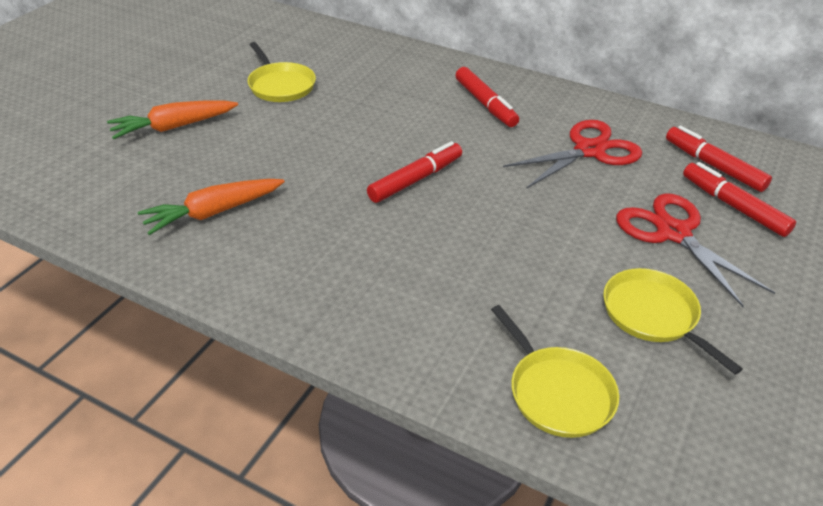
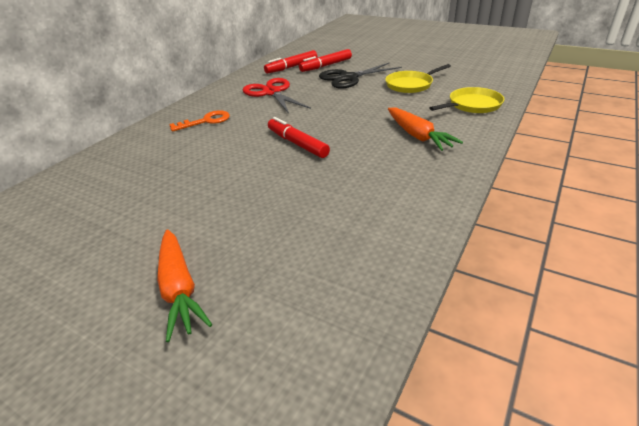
camera: 85 degrees left, 5 degrees down
orange carrot [138,179,285,235] -> orange carrot moved to [388,108,463,151]
yellow pan [247,42,316,102] -> none
red marker [456,67,519,127] -> orange key [169,110,230,132]
red scissors [616,194,775,307] -> black scissors [319,62,402,89]

